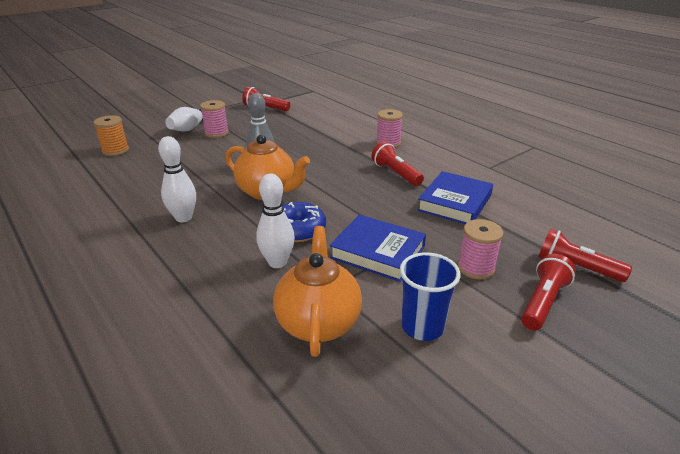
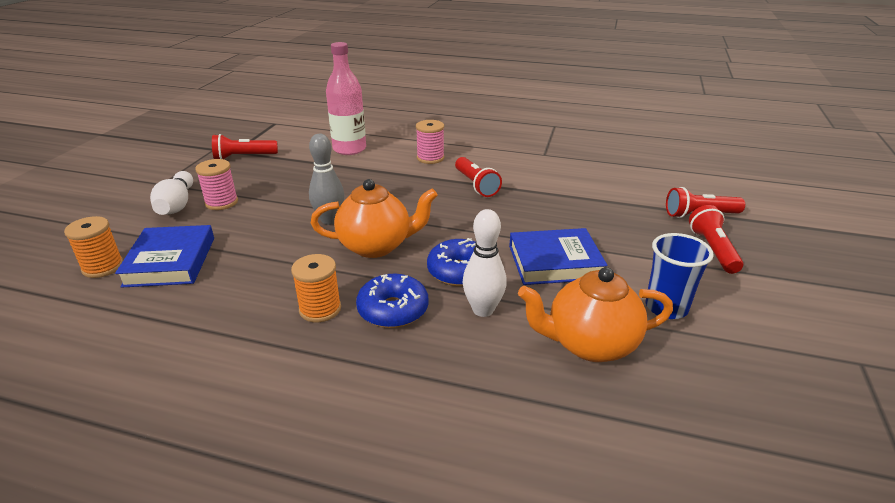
camera: 35 degrees left, 0 degrees up
white bowling pin [158,136,196,222] -> orange spool [291,254,341,322]
orange teapot [273,226,362,357] -> orange teapot turned 60 degrees counterclockwise [518,267,673,362]
red flashlight [371,142,424,186] -> red flashlight turned 135 degrees counterclockwise [455,157,502,197]
blue book [417,171,493,224] -> blue book moved to [115,225,214,288]
pink spool [458,219,503,280] -> none
none -> pink bottle [326,42,366,155]
none -> blue donut [356,274,429,328]

